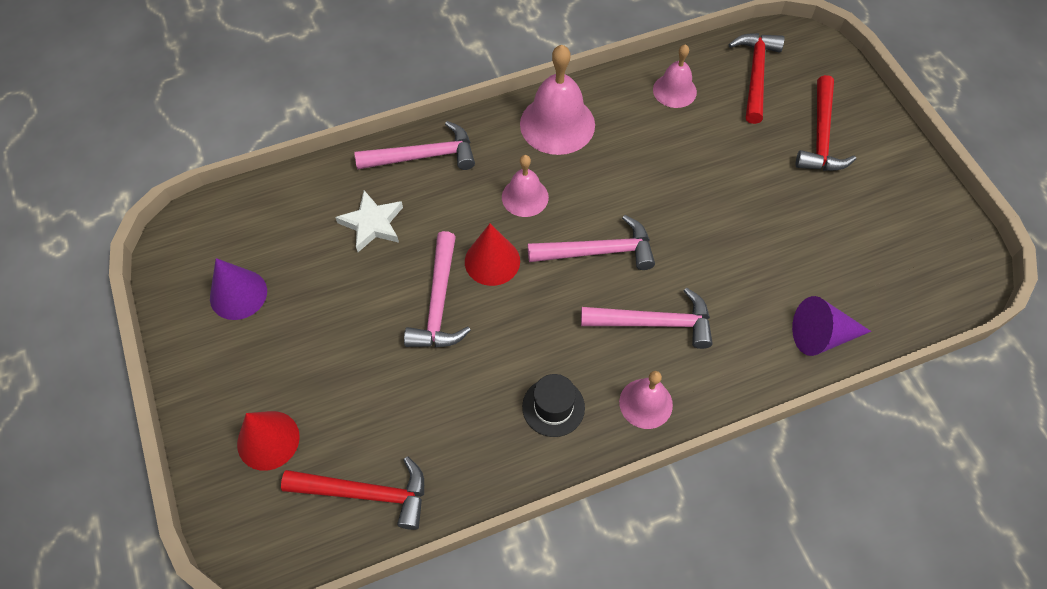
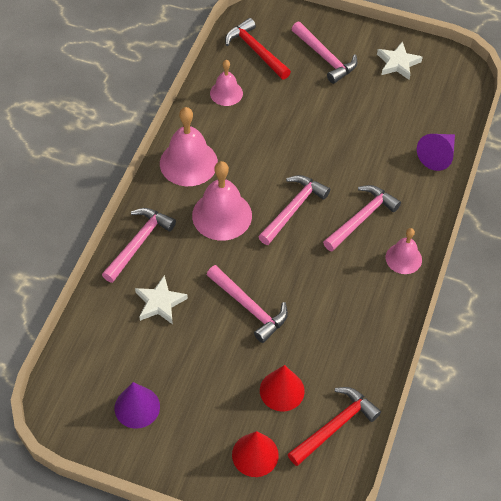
camera: 50 degrees left, 5 degrees down
red cone [465,223,520,286] -> red cone moved to [260,365,305,411]
pink bell [502,155,549,217] -> pink bell [192,161,252,241], size x1.68
black hat [522,374,585,437] -> none
red hammer [796,75,856,171] -> pink hammer [292,22,357,84]
none -> white star [377,41,423,80]

